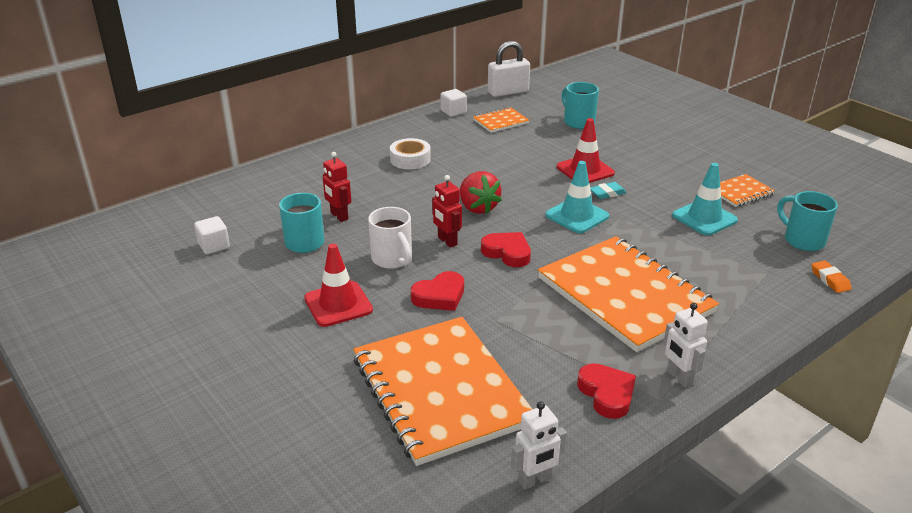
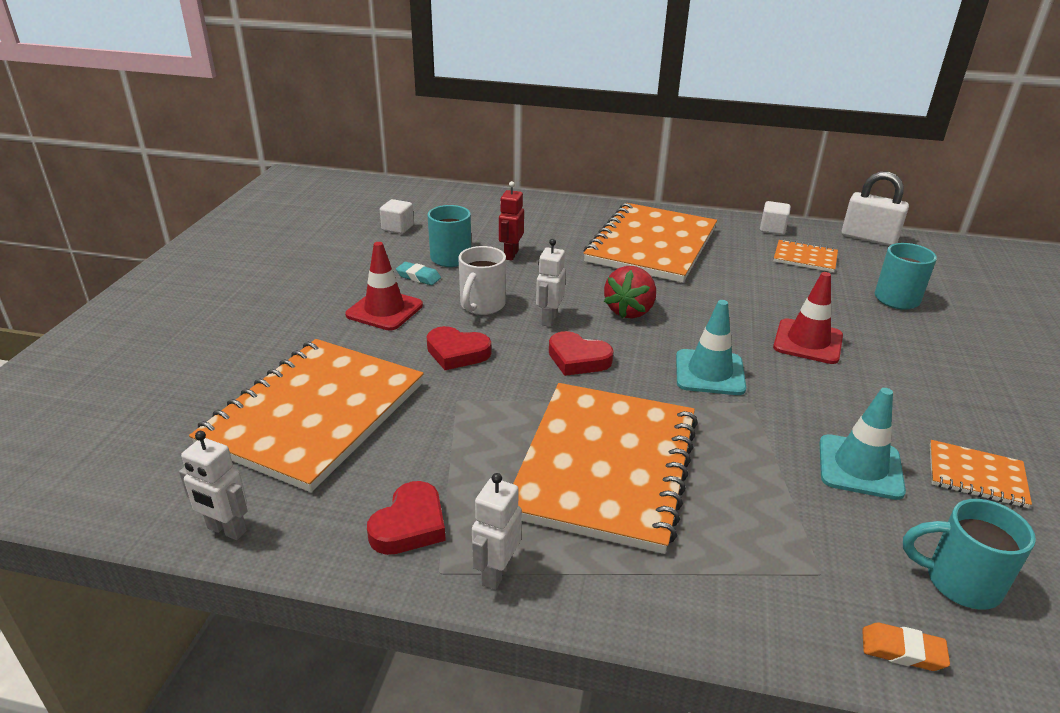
camera: 50 degrees right, 0 degrees up
white tape [390,138,431,170] -> orange notebook [584,203,717,283]
red robot [432,175,462,248] -> white robot [536,239,566,327]
red heart [481,232,531,267] -> red heart turned 120 degrees clockwise [549,331,614,376]
turquoise eraser [590,182,627,199] -> turquoise eraser moved to [396,262,441,285]
turquoise mug [777,191,838,251] -> turquoise mug turned 90 degrees counterclockwise [903,499,1036,610]
orange eraser [811,260,851,293] -> orange eraser turned 75 degrees clockwise [862,622,950,671]

